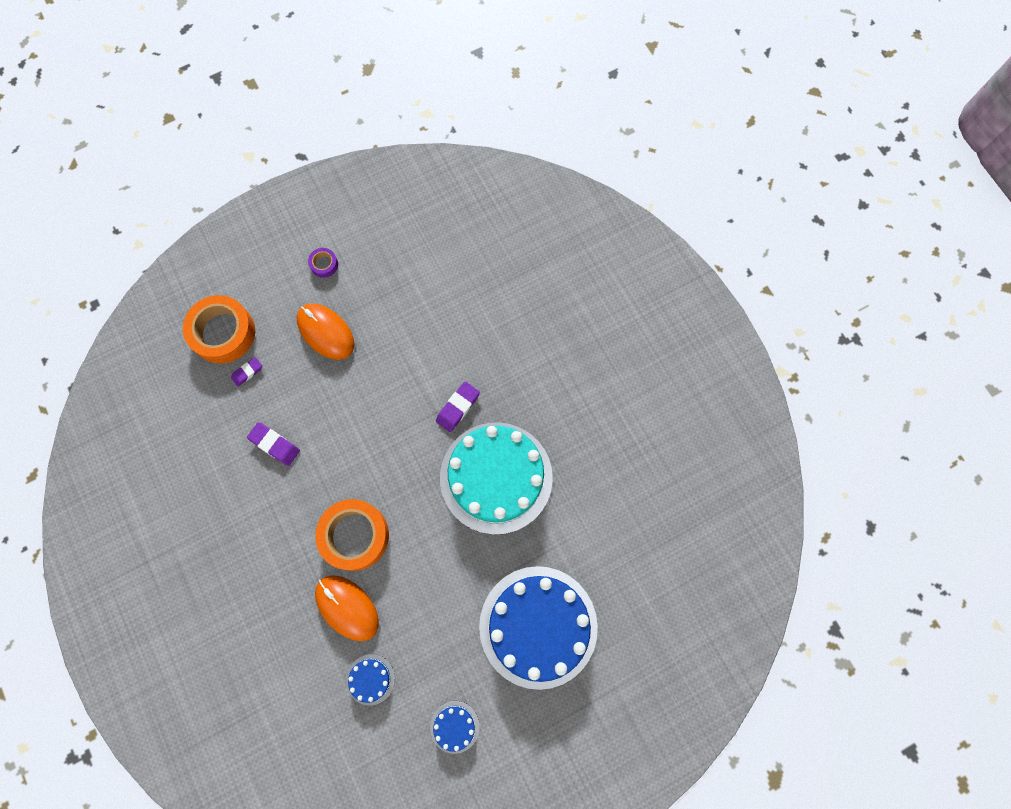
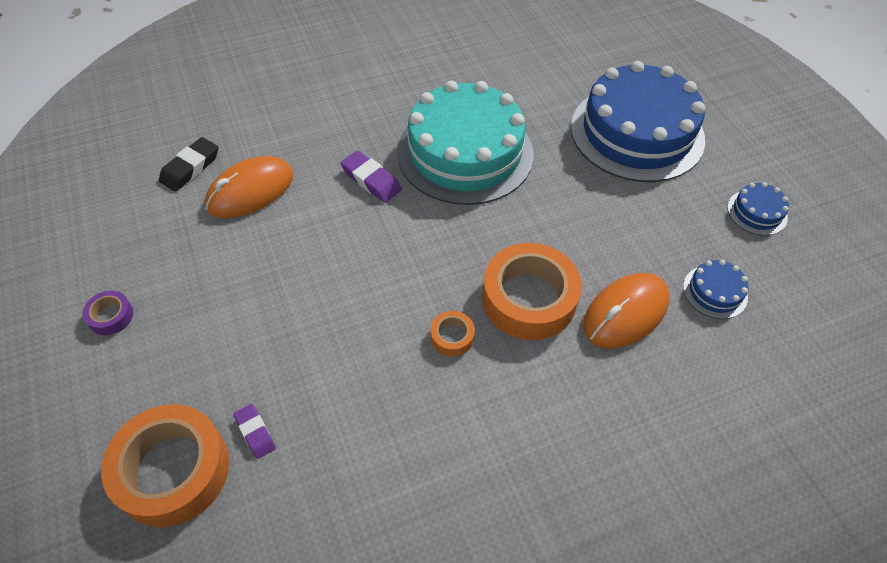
camera: 85 degrees left, 20 degrees down
purple eraser [247,422,300,466] -> none
orange mouse [297,303,354,360] -> orange mouse moved to [205,156,293,218]
none -> black eraser [159,137,218,192]
none -> orange tape [430,311,475,357]

